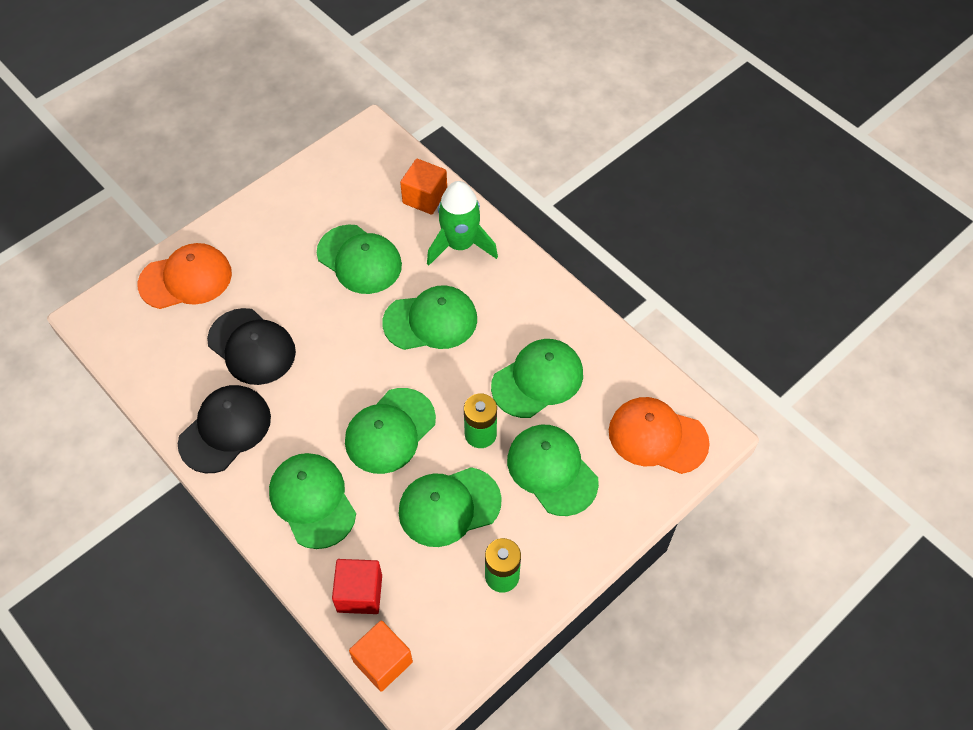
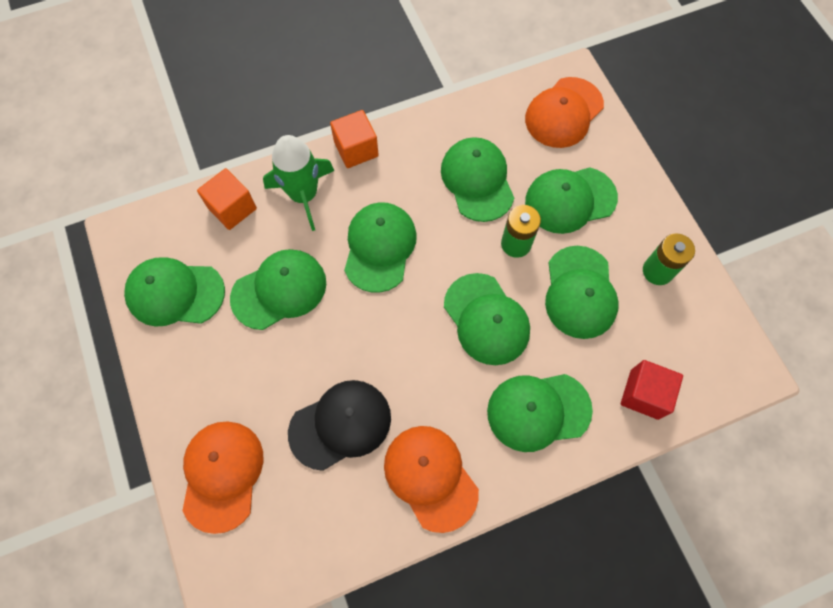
camera: 70 degrees left, 10 degrees up
black cap [178,385,271,473] -> orange cap [384,426,479,533]
orange cube [349,620,413,692] -> orange cube moved to [330,110,379,168]
none -> green cap [124,257,225,327]

